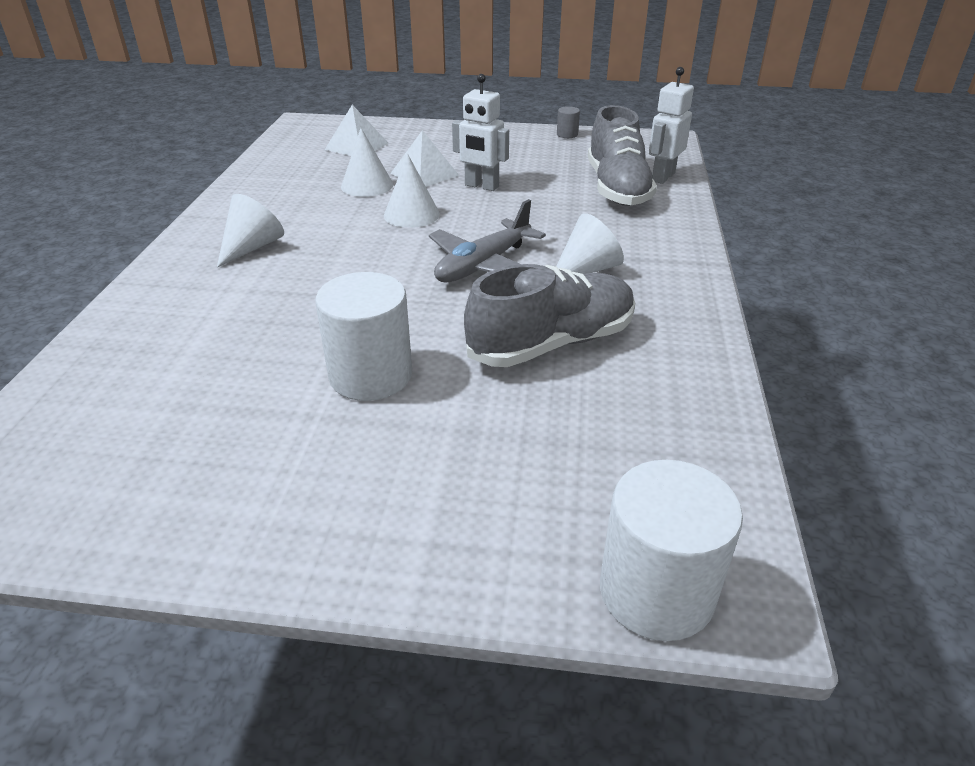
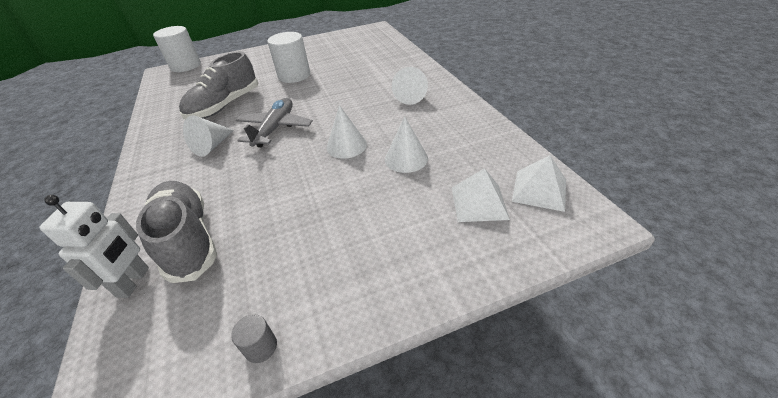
camera: 155 degrees right, 5 degrees up
white pyramid [391,130,459,187] -> white pyramid moved to [512,155,566,212]
white robot [452,74,509,191] -> none

